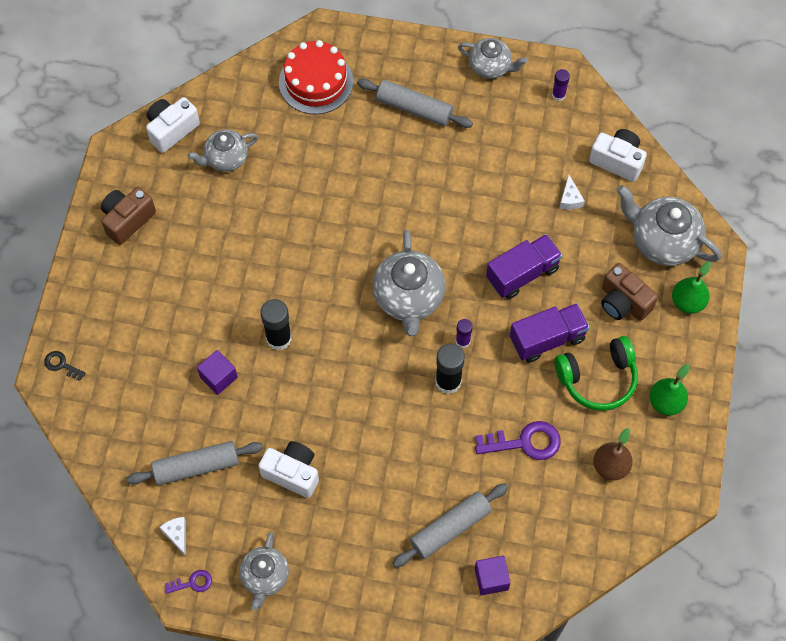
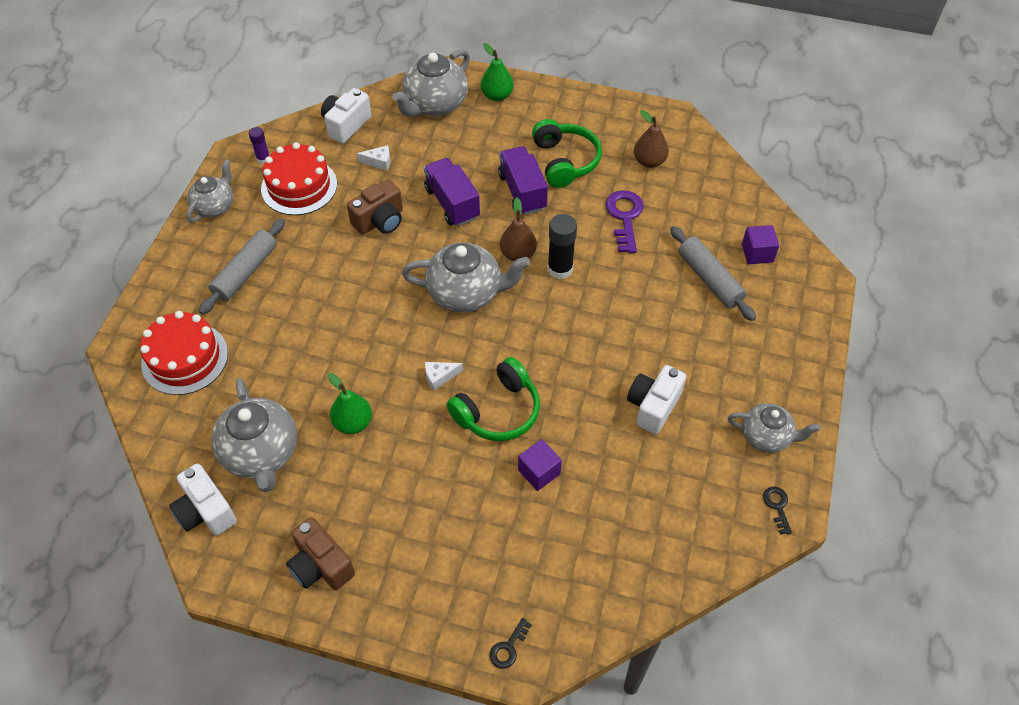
camera: 85 degrees left, 10 degrees down
grey rolling pin [127,441,263,485] -> none
white cheese [159,517,186,556] -> white cheese moved to [425,362,463,391]
purple key [165,570,212,594] -> black key [763,487,792,534]
grey teapot [187,129,258,172] -> grey teapot [211,378,297,493], size x1.58
black glue stick [260,299,292,350] -> green headphones [447,357,540,441]
purple glue stick [456,319,473,348] -> brown pear [500,197,537,261]
brown camera [601,263,658,321] -> brown camera moved to [347,179,403,235]
green pear [650,364,690,415] -> green pear moved to [328,373,372,434]
none -> red cake [261,142,337,215]

